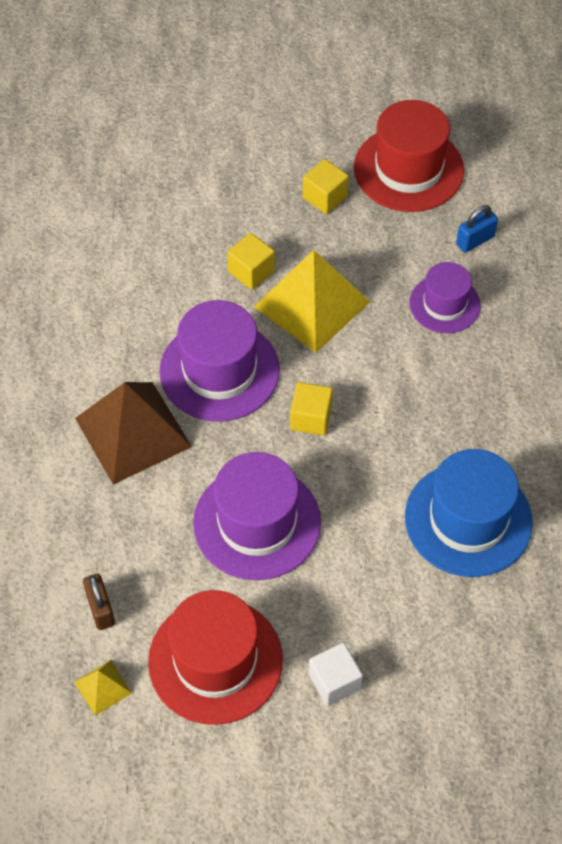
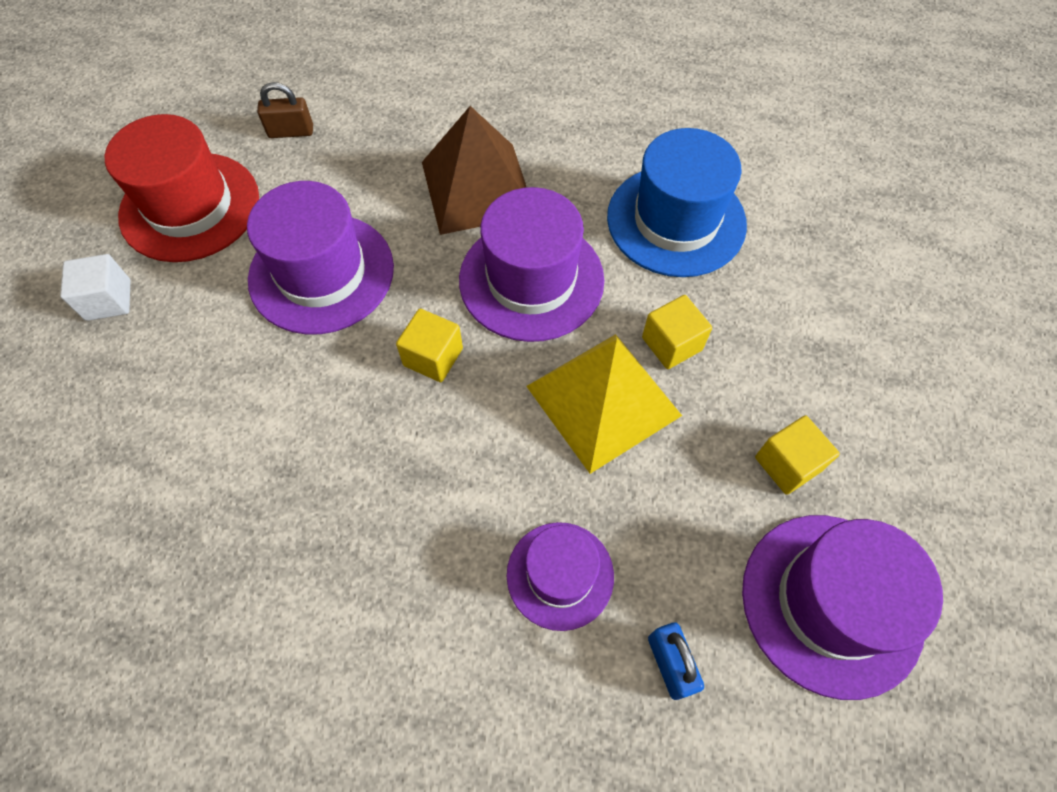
camera: 105 degrees right, 5 degrees up
yellow pyramid [74,660,132,716] -> none
red hat [354,100,464,212] -> purple hat [742,515,943,700]
blue hat [405,449,533,577] -> blue hat moved to [607,128,747,277]

